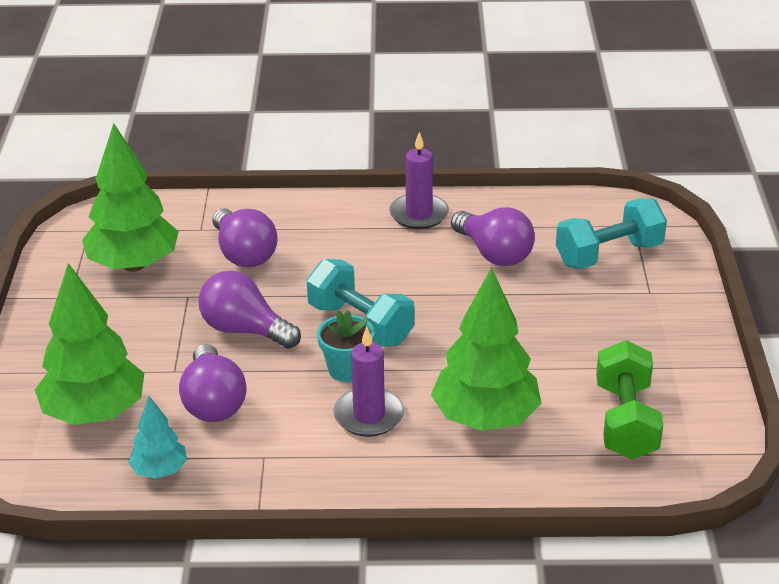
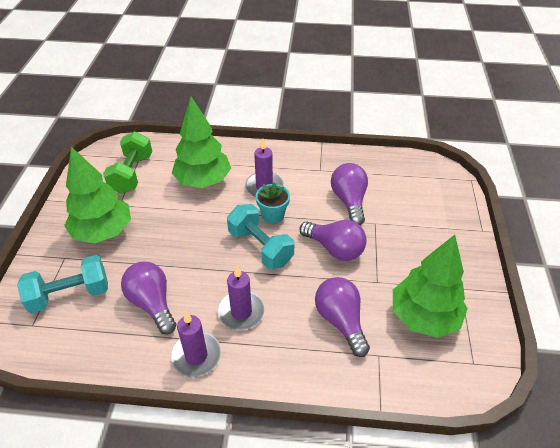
camera: 175 degrees left, 10 degrees up
green tree [35,263,144,425] -> green tree moved to [64,147,131,243]
turquoise tree [128,396,187,479] -> none
none -> purple candle [218,266,265,330]

